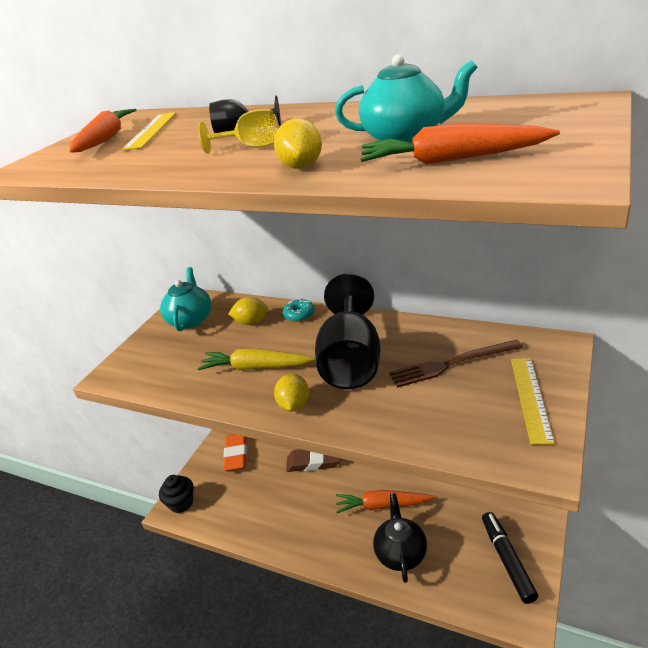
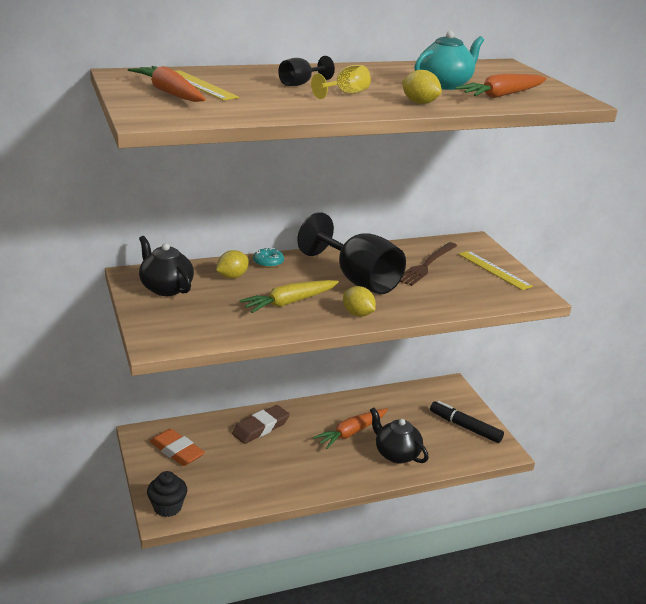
camera: 50 degrees left, 5 degrees down
turquoise teapot [160,267,211,331] -> black teapot [139,236,194,296]

